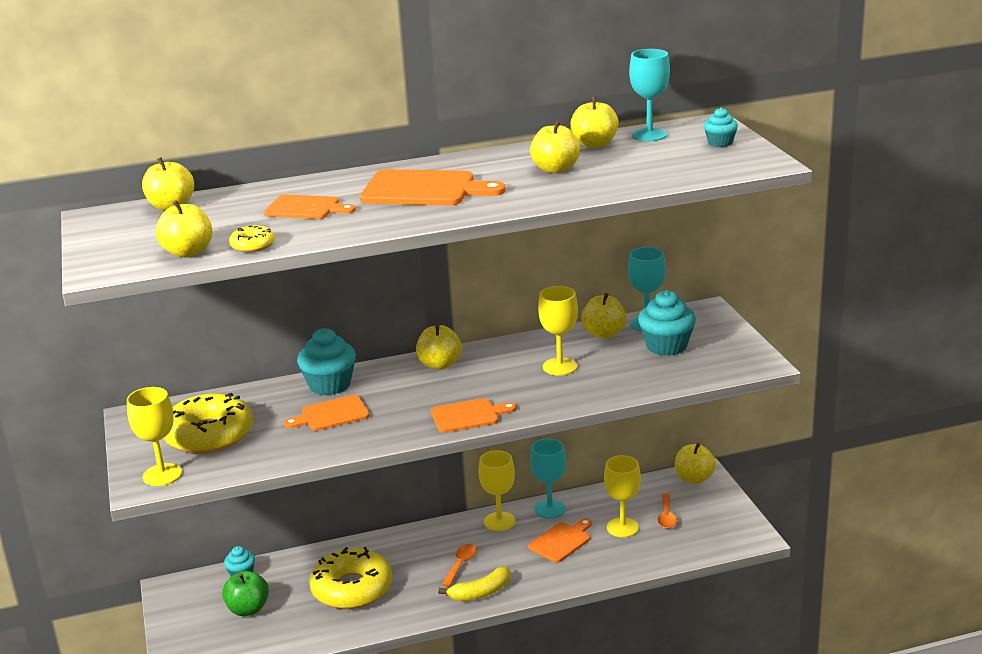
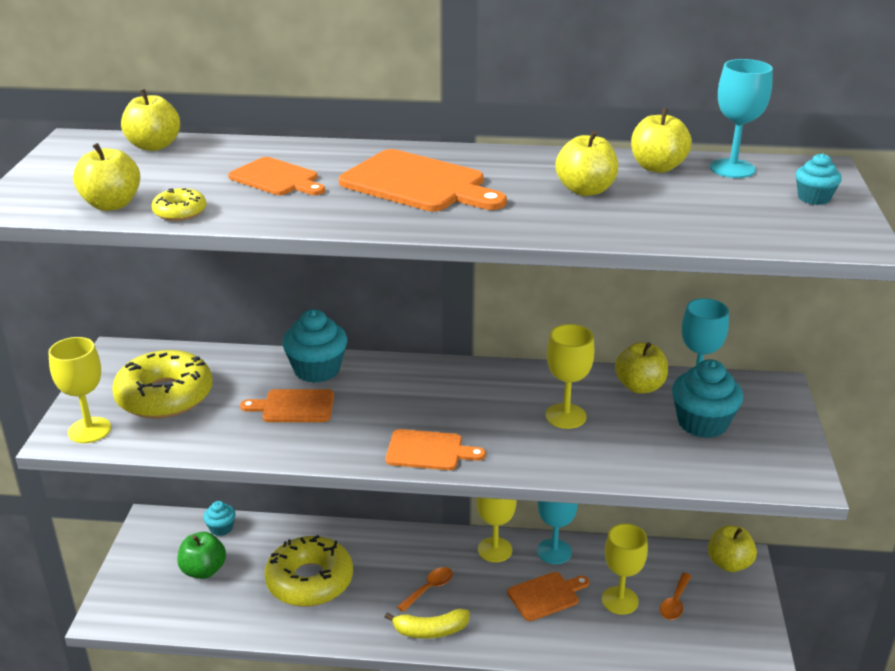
camera: 20 degrees right, 5 degrees up
yellow apple [416,324,462,370] -> none

